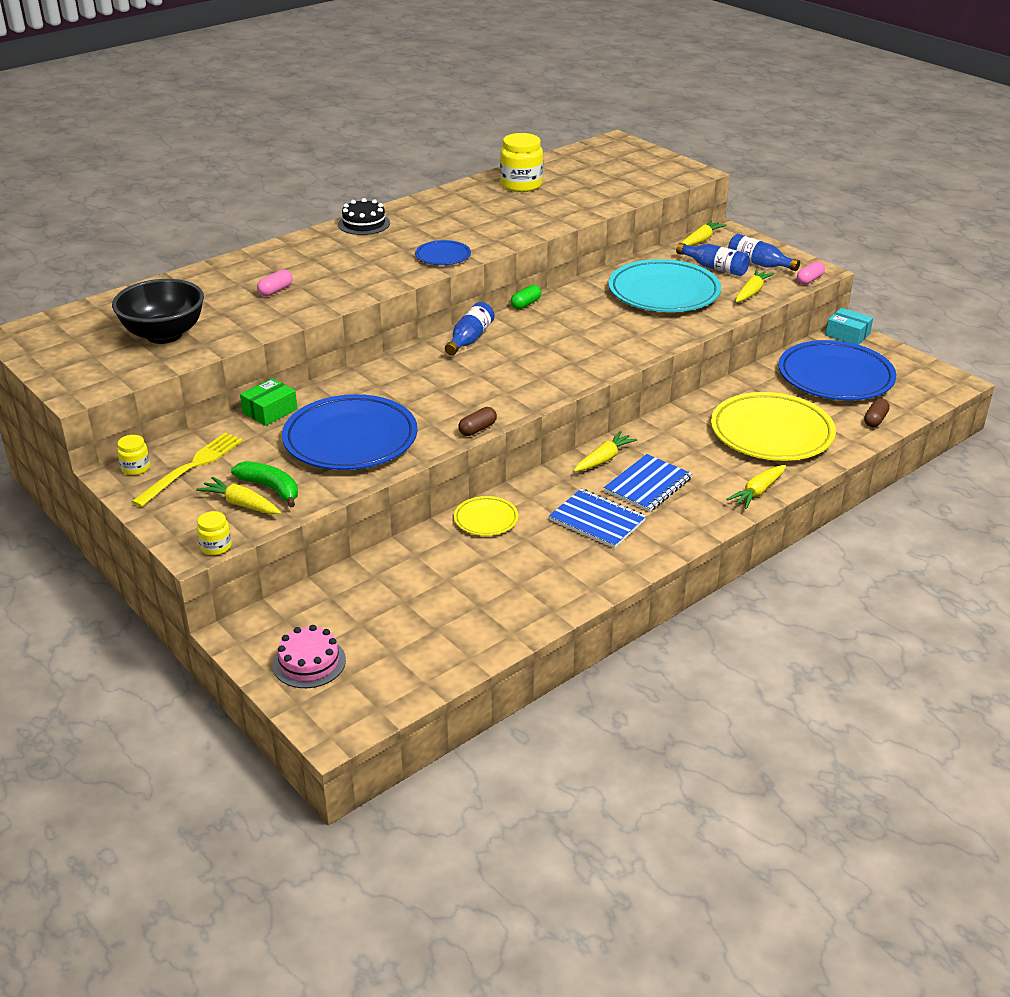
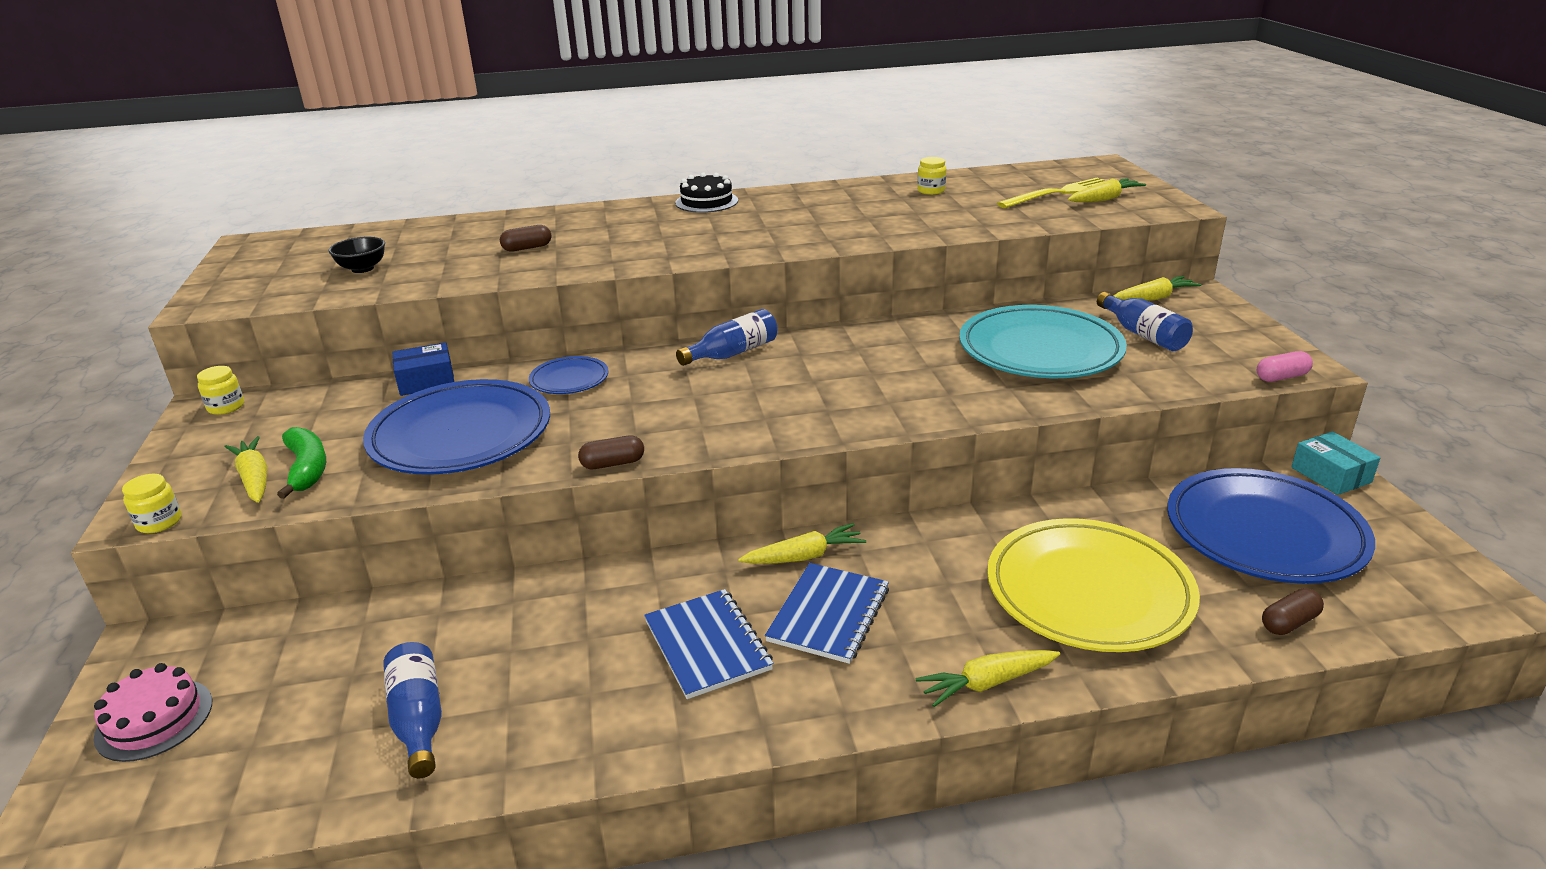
camera: 30 degrees right, 5 degrees down
black bowl [112,279,204,344] -> black bowl [329,237,385,273], size x0.51
yellow fork [131,433,243,507] -> yellow fork moved to [997,178,1104,208]
green box [240,378,297,426] -> blue box [393,342,454,396]
pink capsule [257,270,292,296] -> brown capsule [500,225,552,252]
blue plate [415,240,471,265] -> blue plate moved to [529,356,609,394]
yellow plate [454,496,518,536] -> none
yellow jar [500,133,543,192] -> yellow jar [917,157,946,195], size x0.52
green capsule [511,285,541,309] -> none
blue notebook [604,454,692,512] -> blue notebook turned 45 degrees counterclockwise [765,563,889,664]
blue bottle [728,234,800,271] -> blue bottle moved to [383,642,442,778]
yellow carrot [736,269,774,302] -> yellow carrot moved to [1068,178,1146,202]

